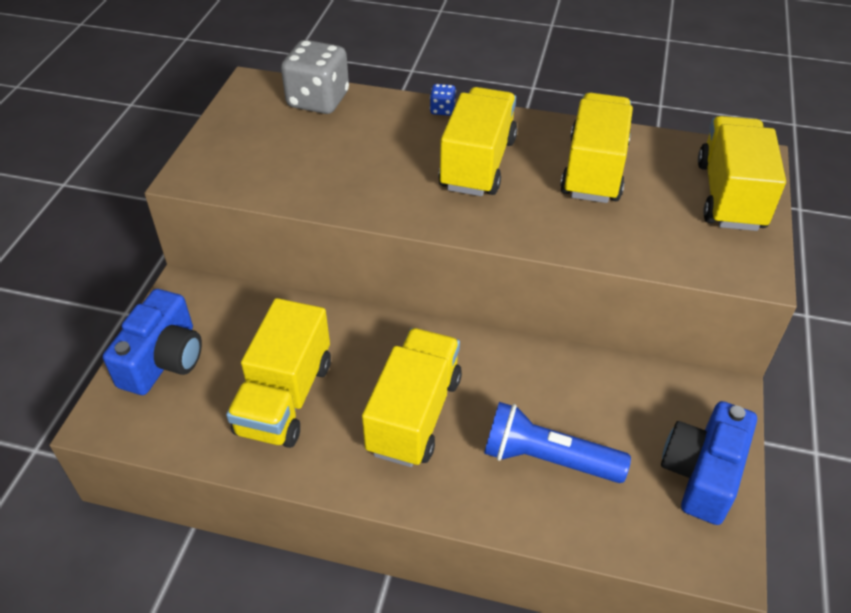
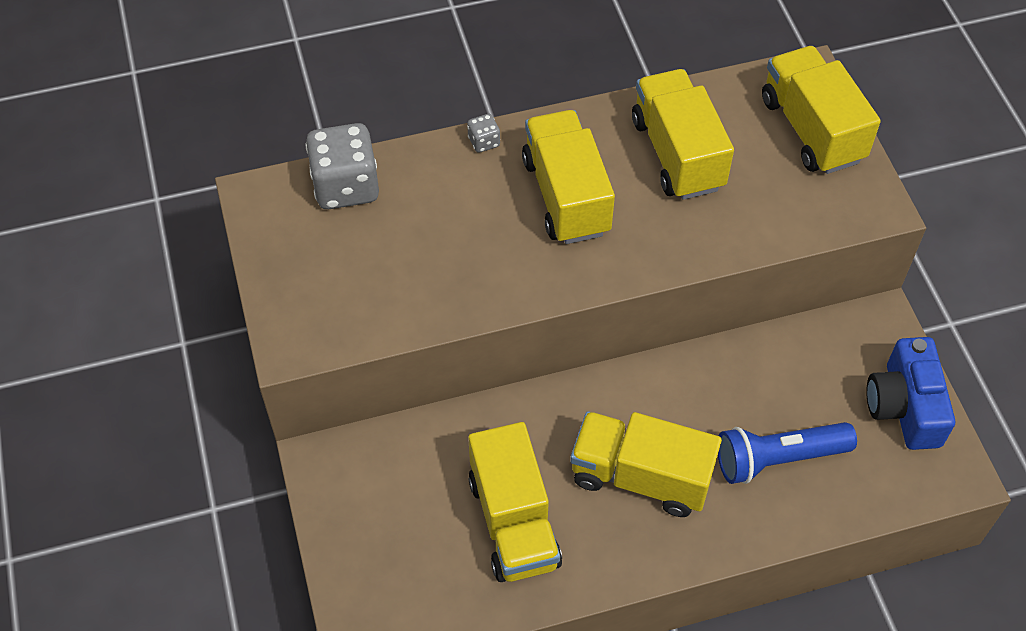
camera: 30 degrees left, 10 degrees up
blue camera [103,289,202,395] -> none
yellow truck [362,328,462,467] -> yellow truck turned 60 degrees counterclockwise [570,411,722,517]
blue dice [430,84,456,116] -> grey dice [467,114,500,153]

